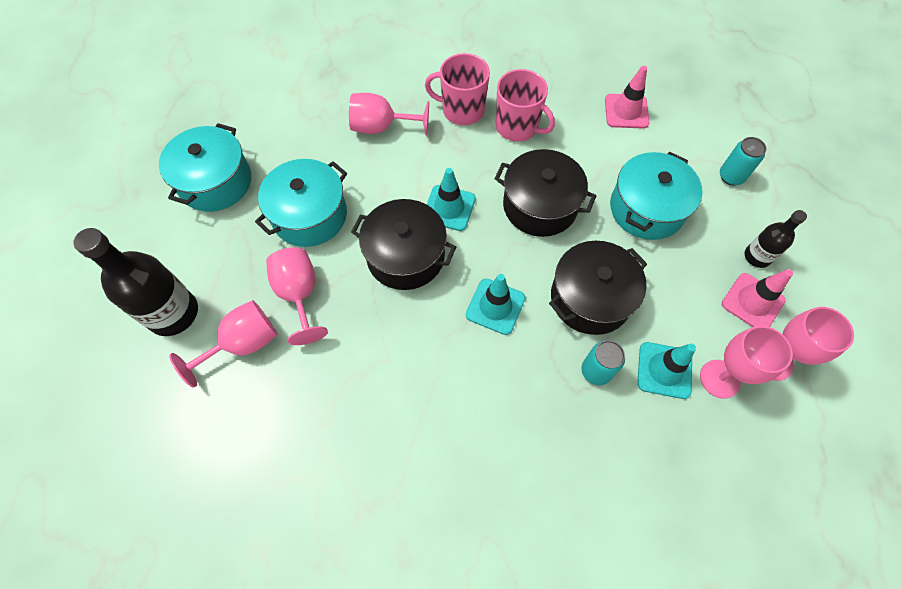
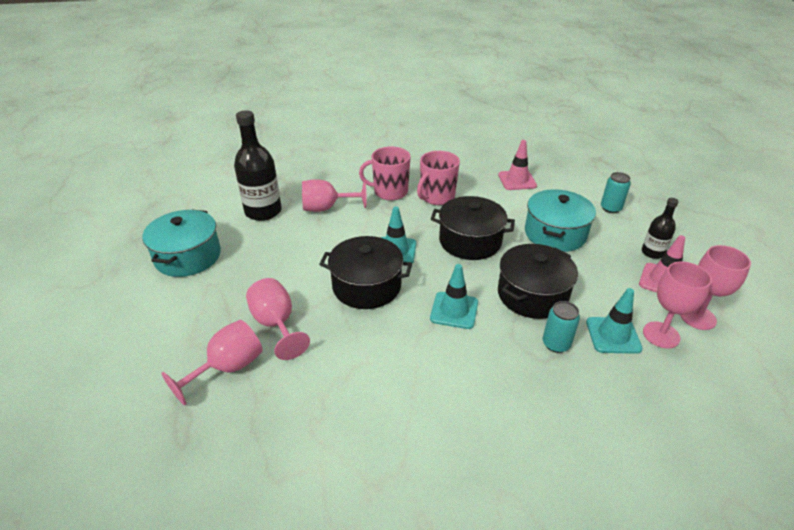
camera: 10 degrees left, 25 degrees down
black bottle [73,228,198,336] -> black bottle moved to [234,110,282,221]
turquoise pot [255,159,347,247] -> none
pink mug [496,69,555,142] -> pink mug turned 105 degrees clockwise [417,151,460,205]

